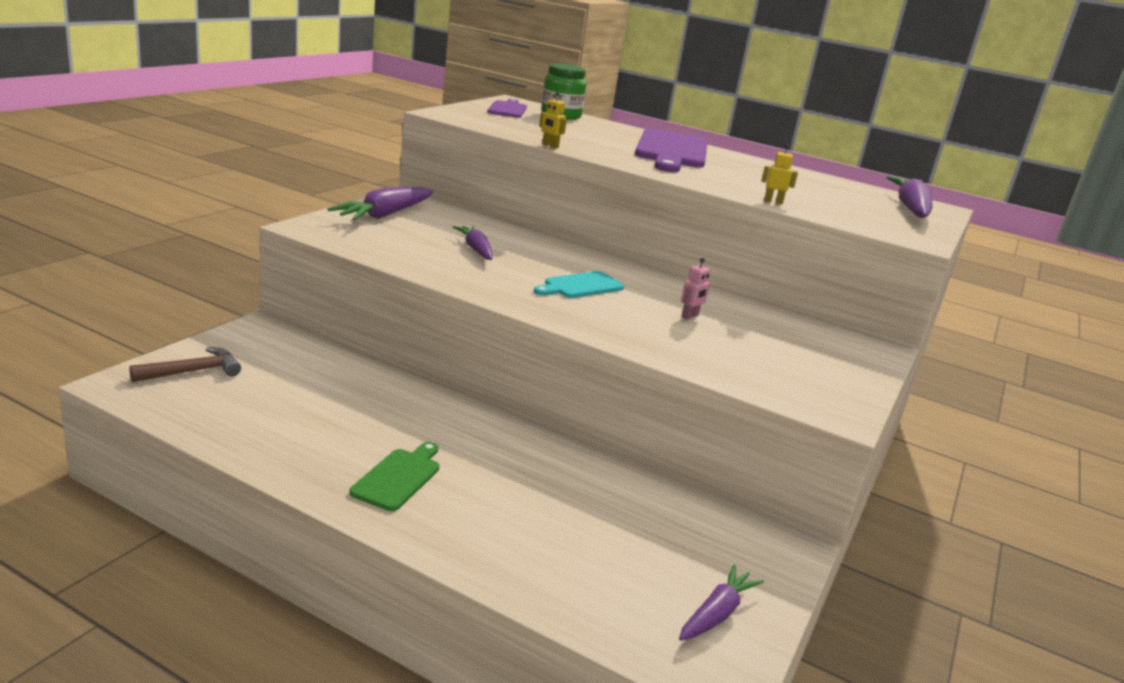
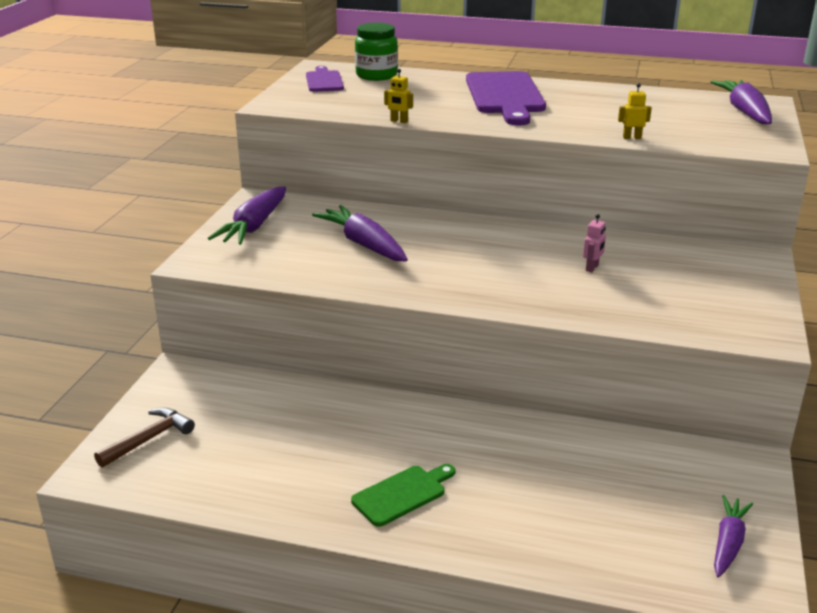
camera: 10 degrees left, 5 degrees up
green cutting board [349,442,439,511] -> green cutting board turned 45 degrees clockwise [351,464,455,527]
purple carrot [452,226,493,260] -> purple carrot [312,205,408,261], size x1.56
turquoise cutting board [534,271,624,298] -> none

